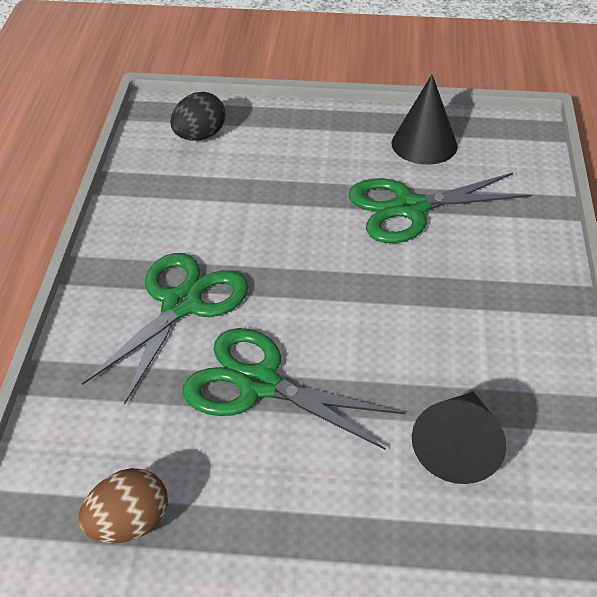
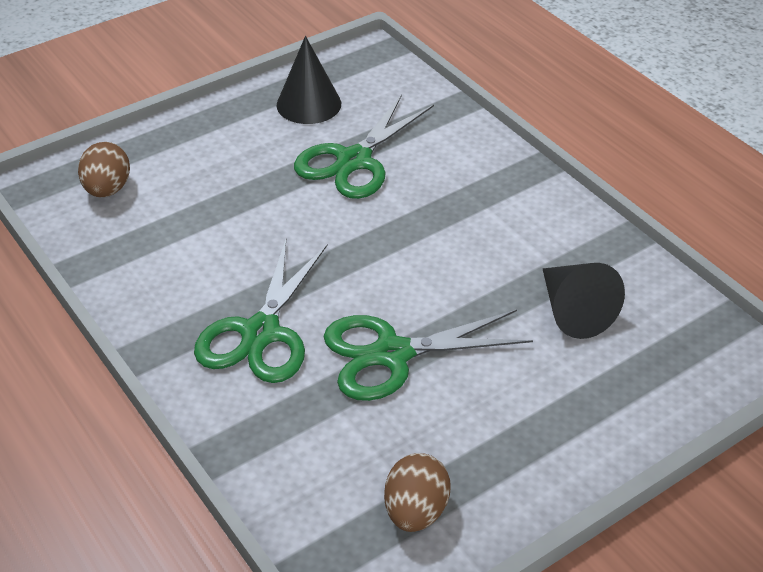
camera: 40 degrees left, 0 degrees up
green scissors [82,253,249,405] -> green scissors turned 150 degrees counterclockwise [194,239,328,383]
black egg [170,92,225,140] -> brown egg [78,142,130,198]

